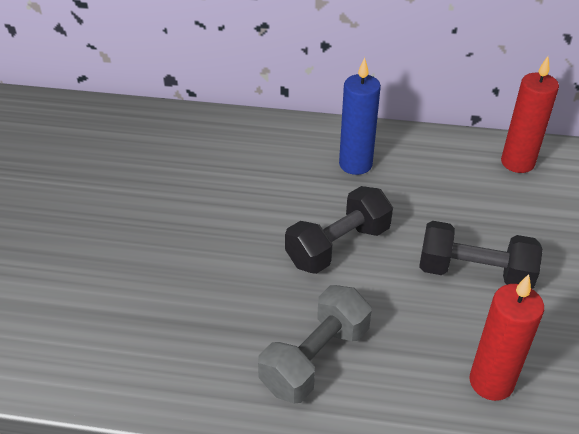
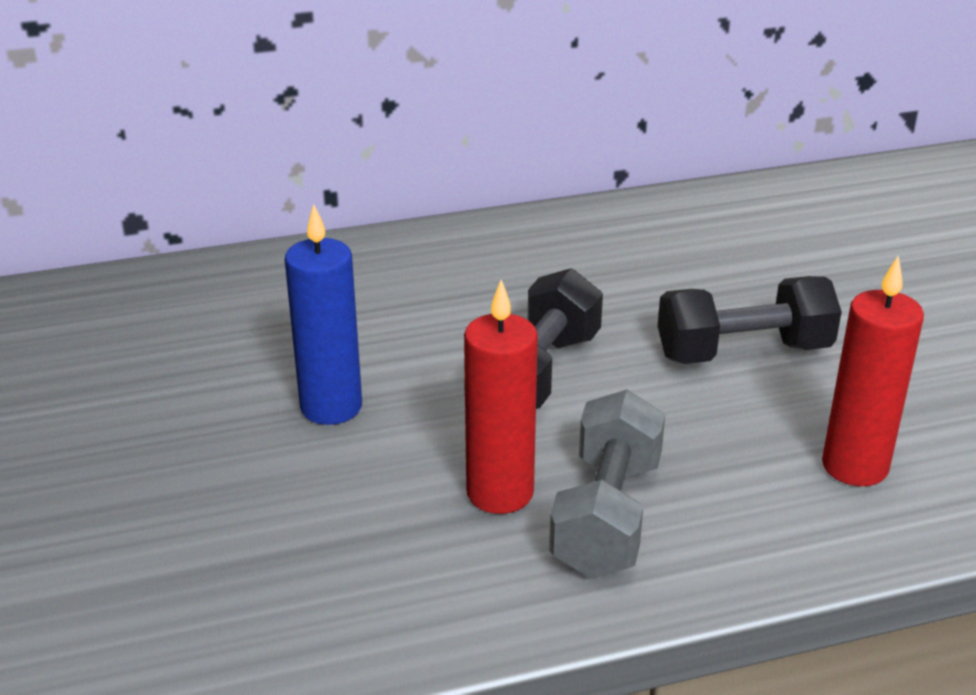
camera: 25 degrees left, 10 degrees down
blue candle [339,57,381,175] -> blue candle moved to [285,204,362,425]
red candle [501,56,559,173] -> red candle moved to [464,280,538,514]

